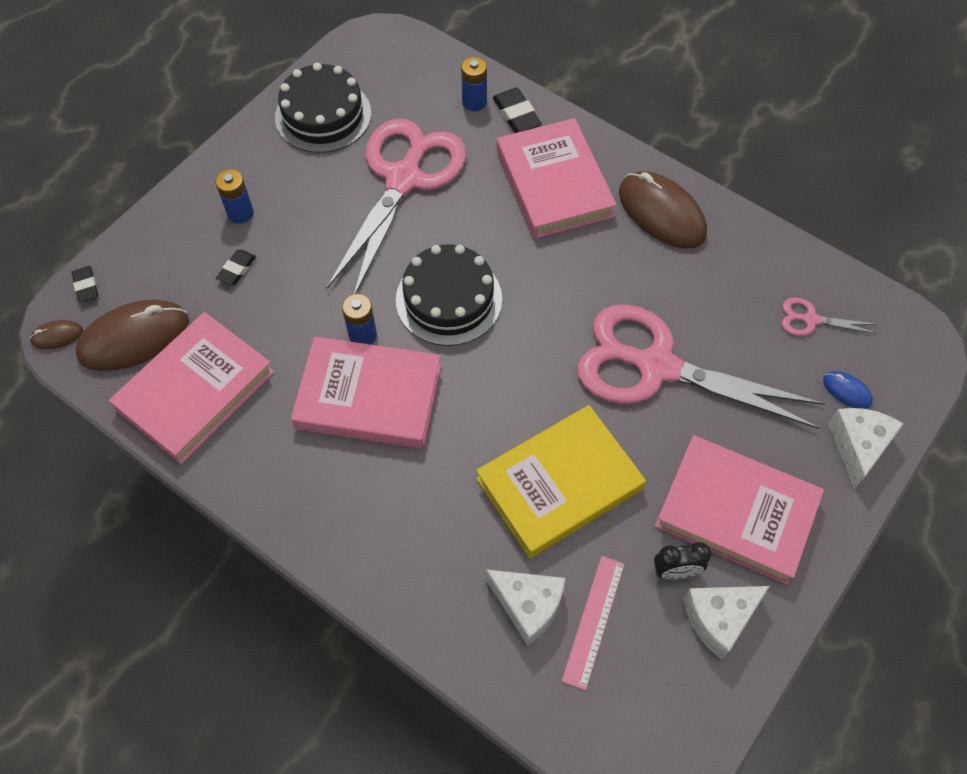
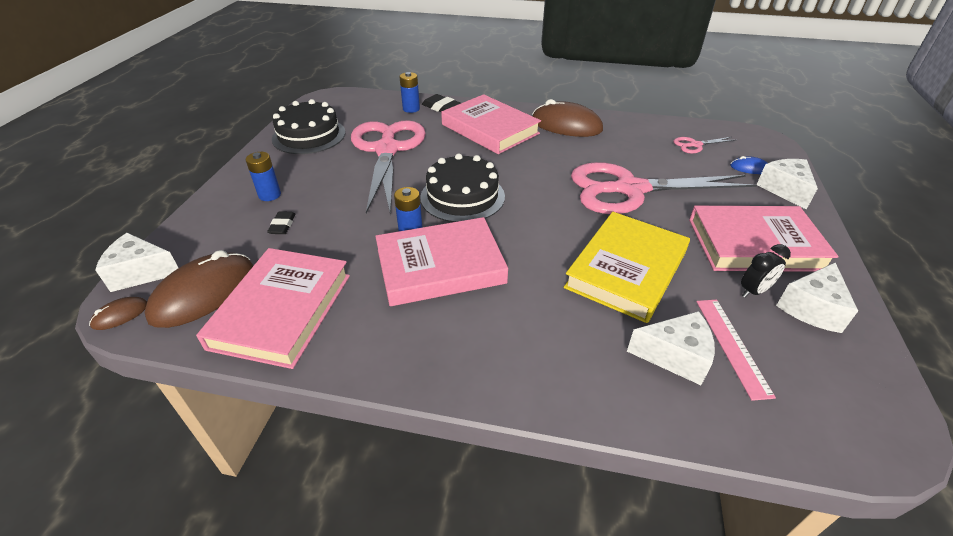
camera: 25 degrees left, 20 degrees down
black eraser [71,266,98,302] -> white cheese [95,233,178,292]

